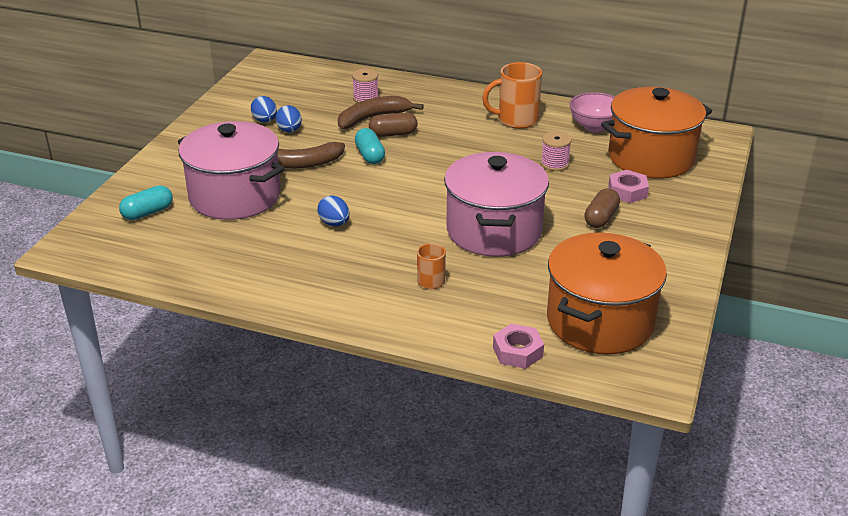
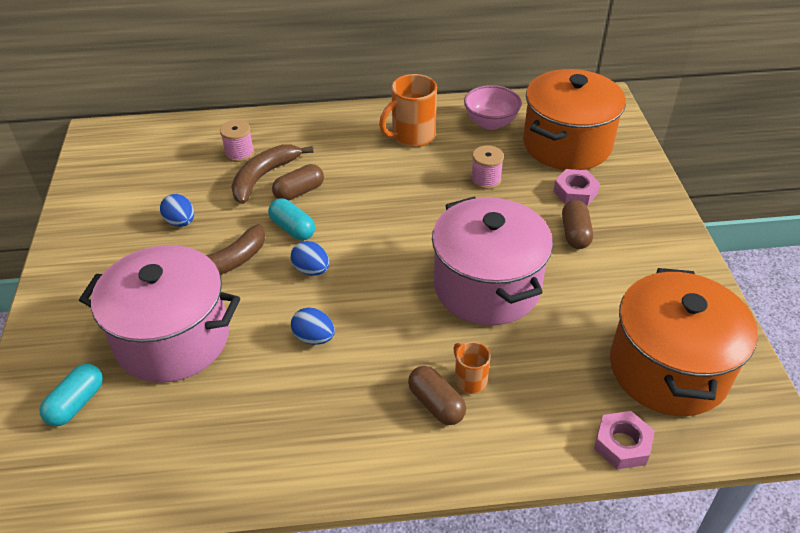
camera: 25 degrees left, 10 degrees up
blue egg [251,96,277,123] -> blue egg moved to [291,241,329,276]
none -> brown capsule [408,366,466,425]

